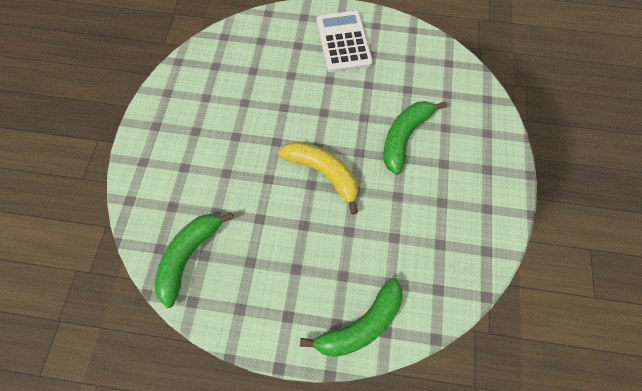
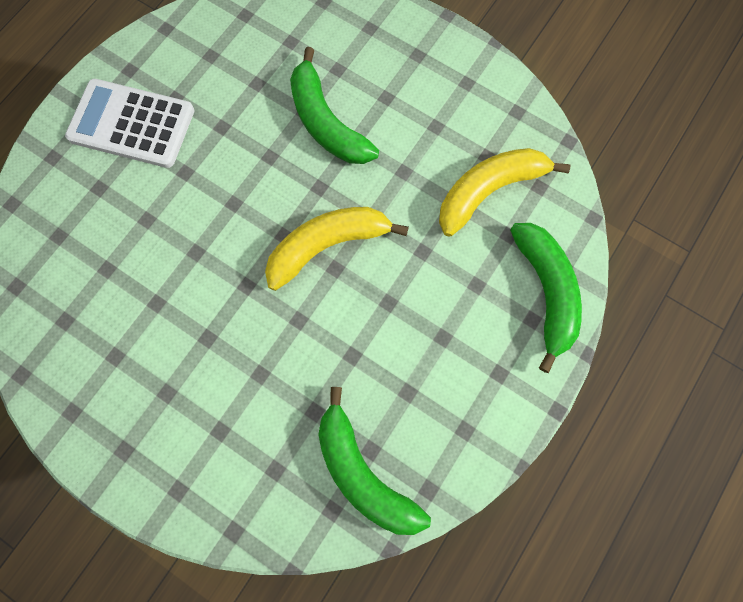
camera: 65 degrees left, 10 degrees up
none -> yellow banana [439,148,571,236]

